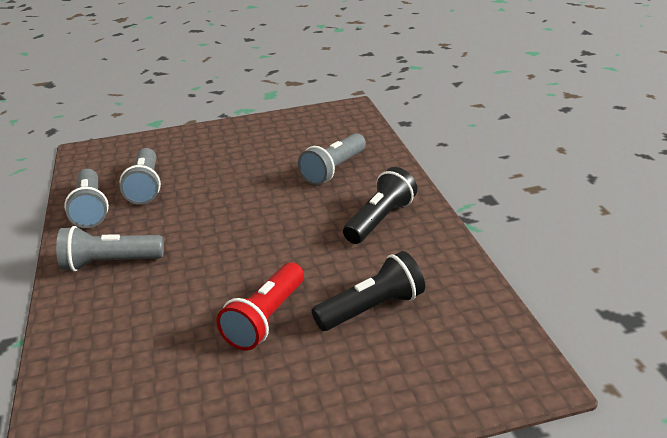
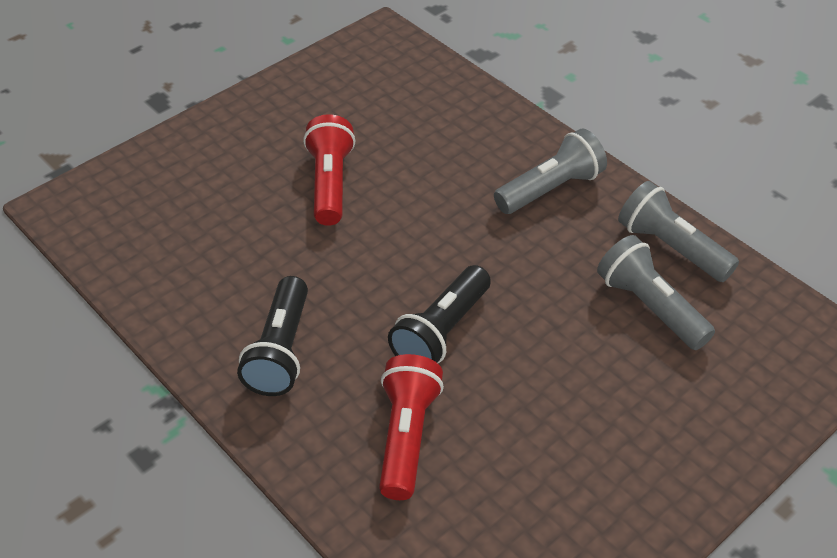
camera: 150 degrees right, 15 degrees up
grey flashlight [298,133,366,185] -> red flashlight [379,354,444,500]
black flashlight [312,251,425,331] -> black flashlight moved to [388,265,491,363]

